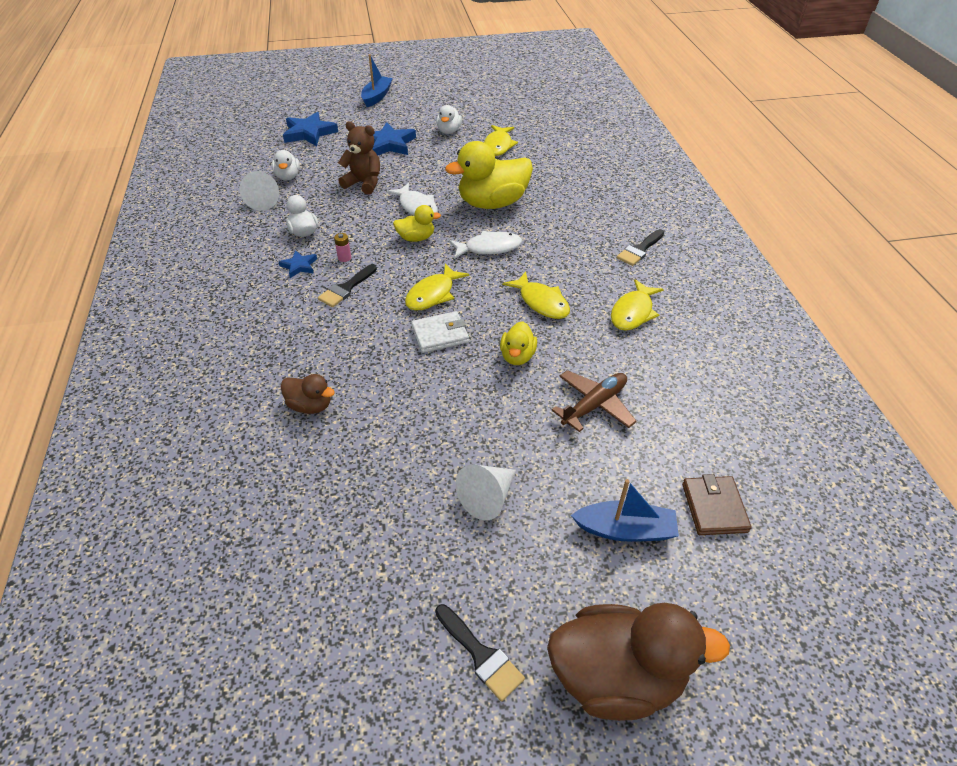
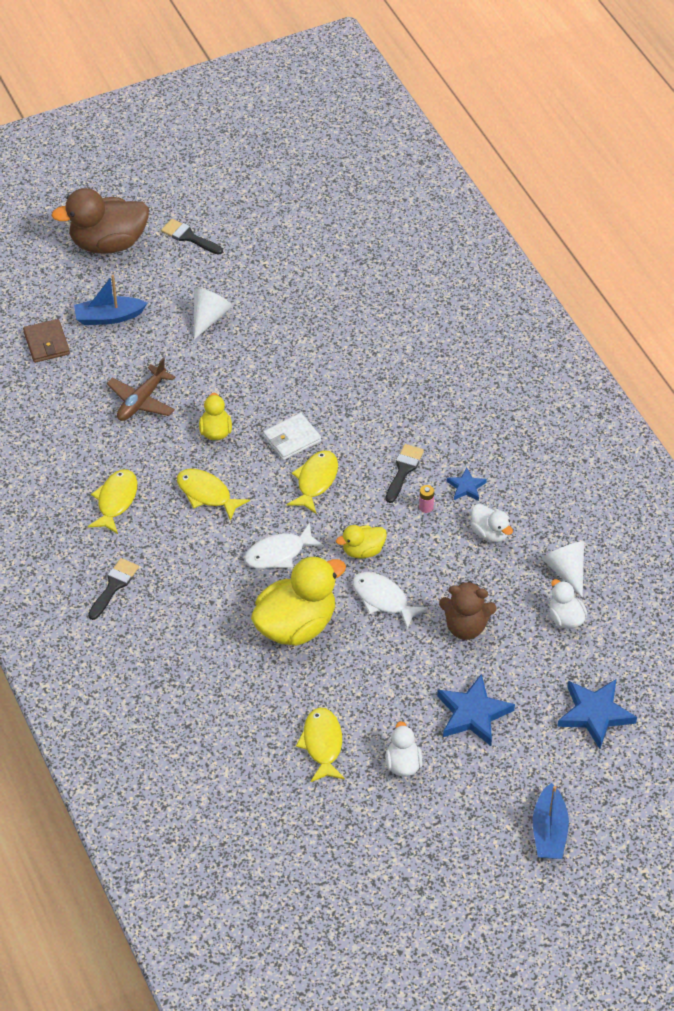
camera: 165 degrees right, 5 degrees up
brown duck [280,374,335,414] -> none

